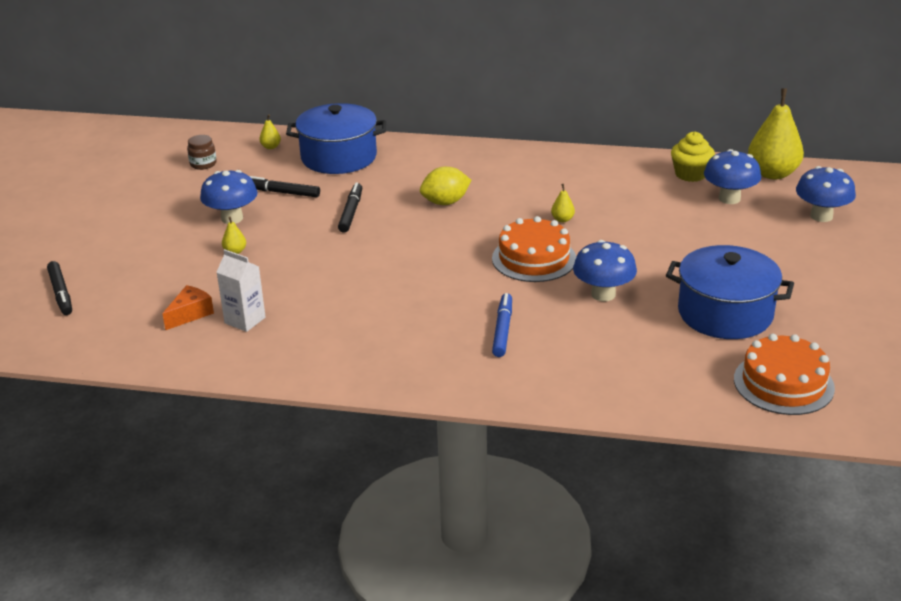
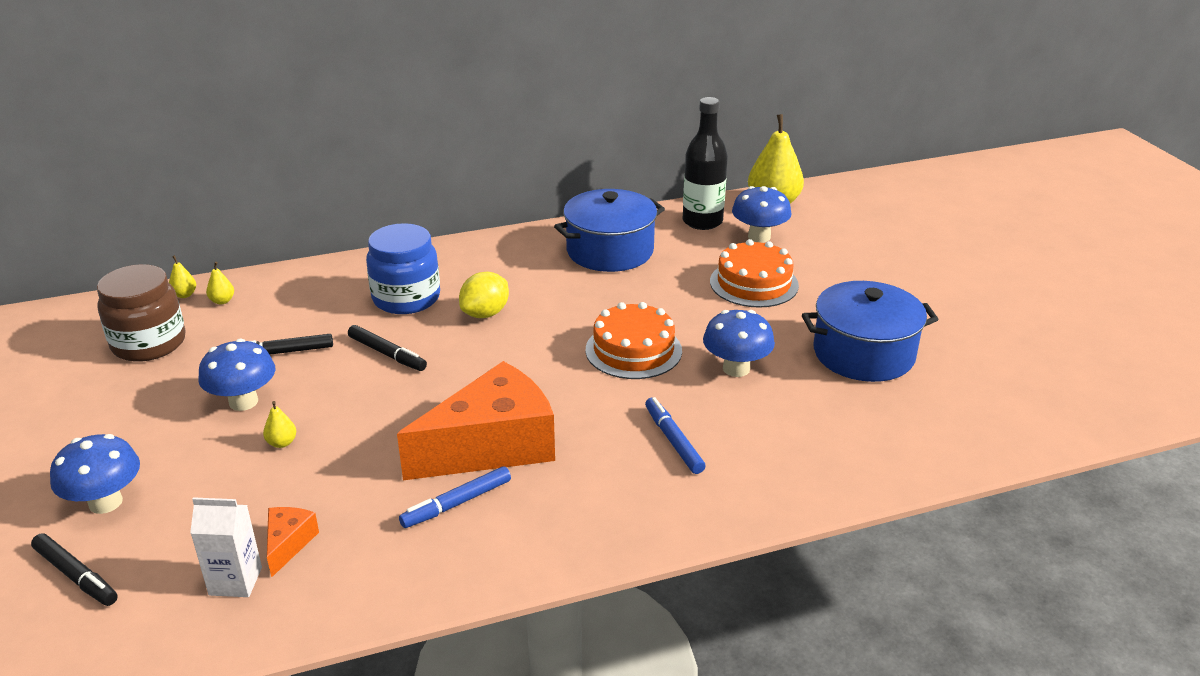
camera: 30 degrees left, 0 degrees up
brown jar [187,135,216,170] -> brown jar [97,264,186,362], size x2.08
white carton [216,249,266,332] -> white carton moved to [190,497,262,597]
blue pot [286,103,386,174] -> blue pot moved to [554,189,665,272]
black marker [338,183,362,233] -> black marker turned 150 degrees clockwise [348,325,427,371]
yellow pear [551,184,575,222] -> yellow pear moved to [169,255,196,298]
yellow cupcake [671,132,715,182] -> black bottle [683,97,728,230]
orange cake [734,334,835,415] -> orange cake moved to [710,239,799,308]
blue mushroom [796,166,856,222] -> blue mushroom moved to [50,434,140,514]
none -> blue jar [366,223,440,314]
none -> orange cheese [397,361,555,480]
none -> blue marker [399,466,511,528]

